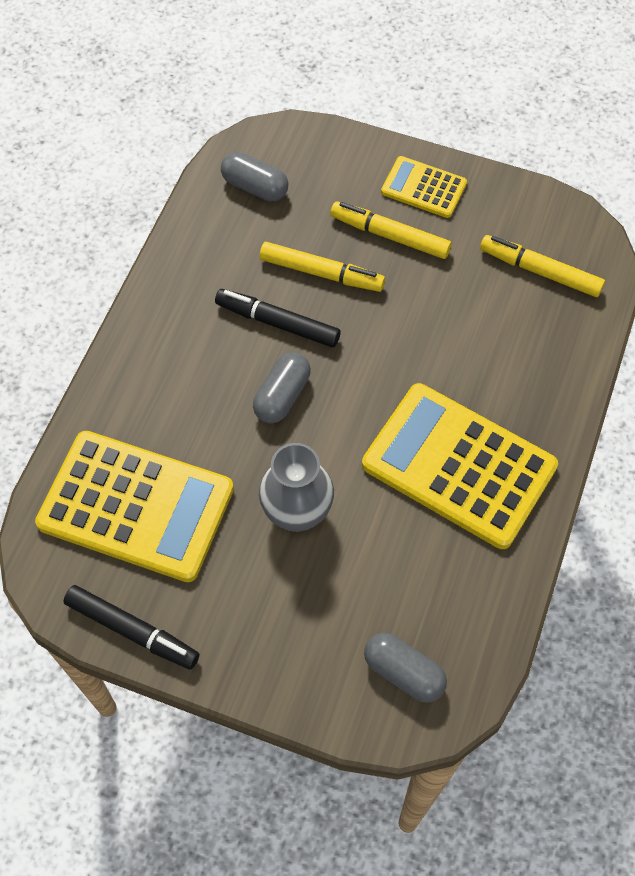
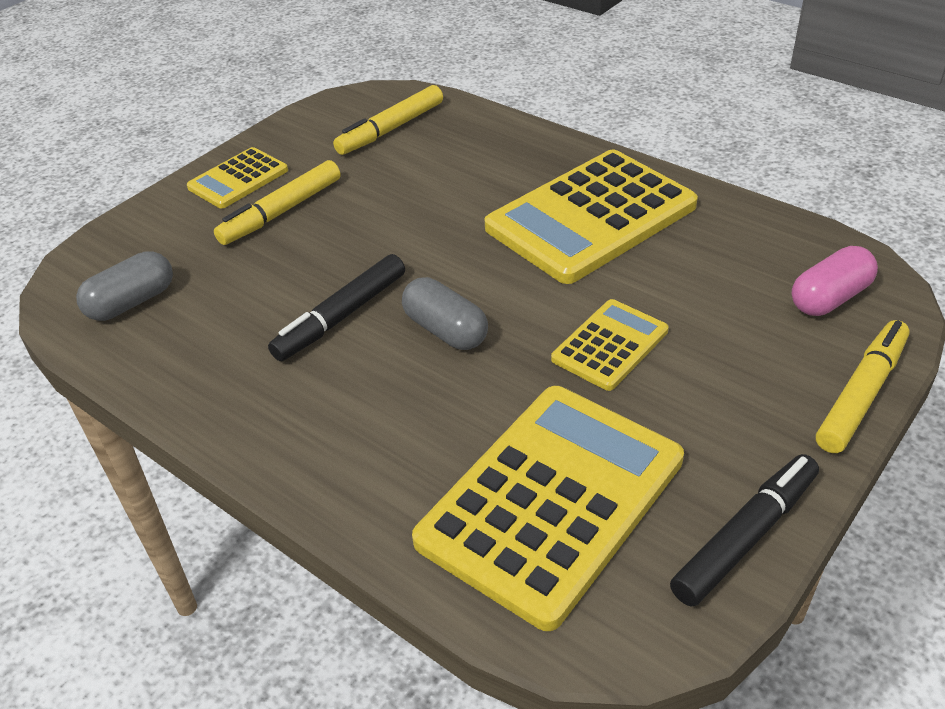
camera: 70 degrees left, 20 degrees down
grey vase [259,443,334,531] -> yellow calculator [551,299,669,391]
yellow marker [260,242,385,292] -> yellow marker moved to [816,320,910,453]
grey capsule [364,633,447,703] -> pink capsule [792,246,878,316]

